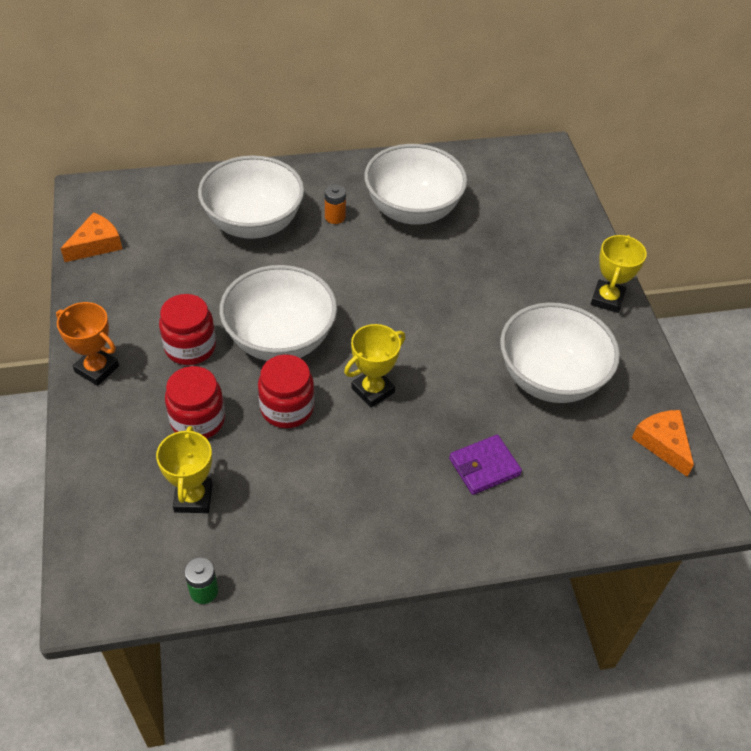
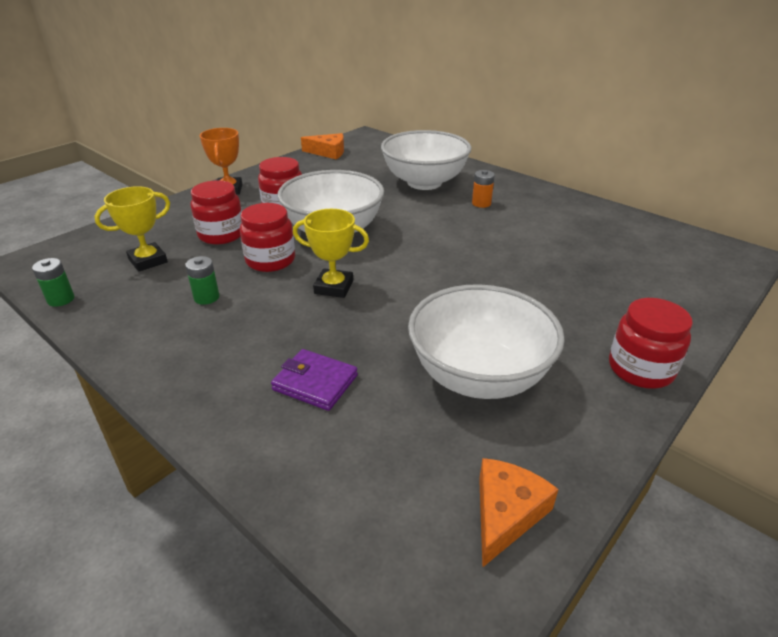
camera: 55 degrees right, 15 degrees down
white bowl [364,144,467,225] -> none
yellow trophy [591,235,647,313] -> red jar [609,298,693,389]
none -> green battery [185,256,220,305]

